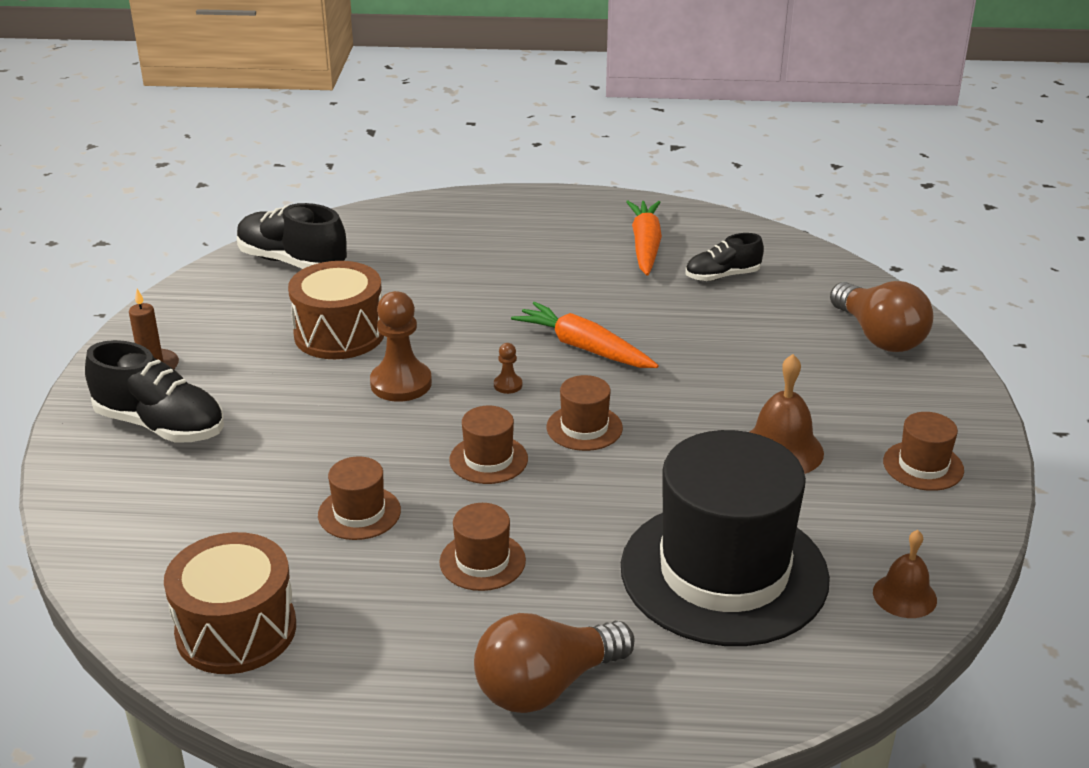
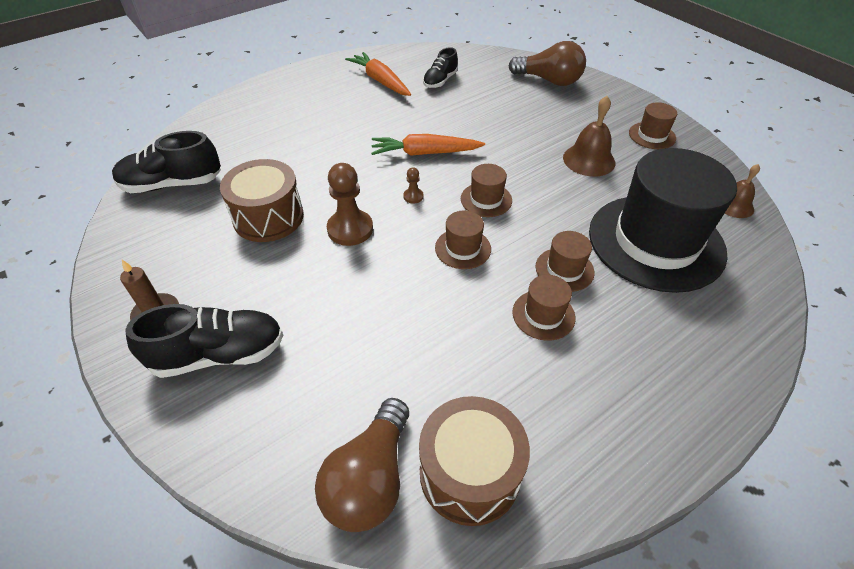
camera: 40 degrees left, 15 degrees up
brown hat [318,456,401,540] -> brown hat moved to [536,231,594,292]
brown light bulb [474,613,635,713] -> brown light bulb moved to [315,398,409,532]

